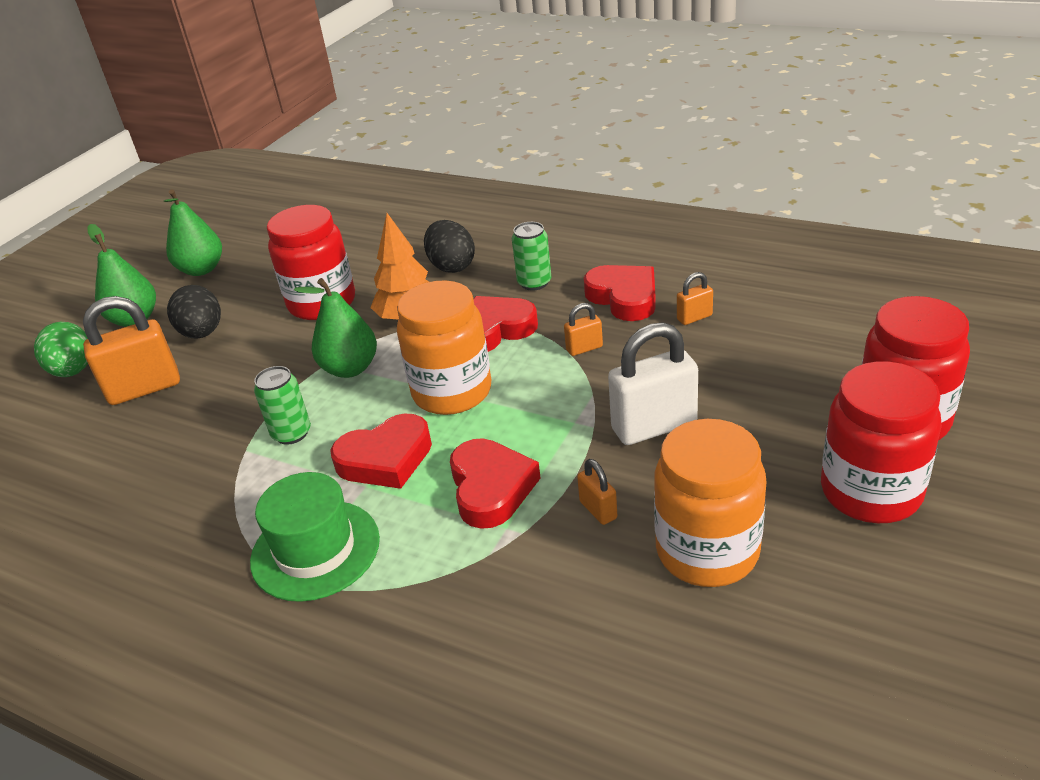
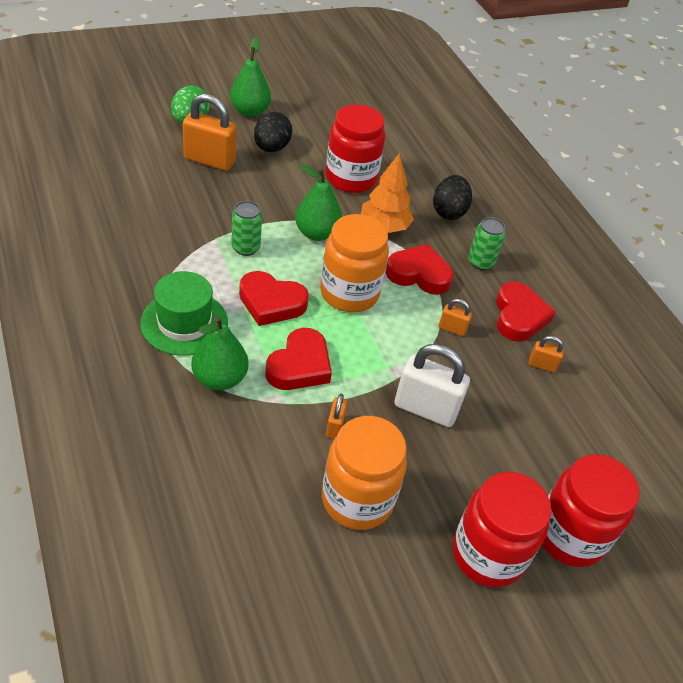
camera: 30 degrees right, 10 degrees up
green pear [164,189,222,276] -> green pear moved to [191,316,248,390]

